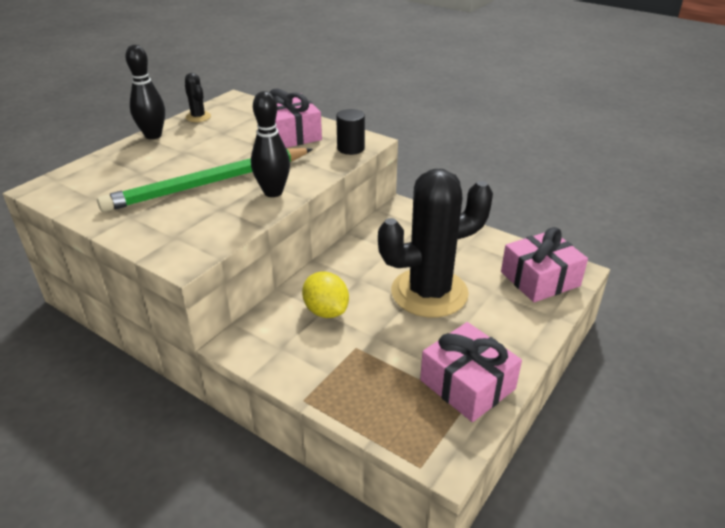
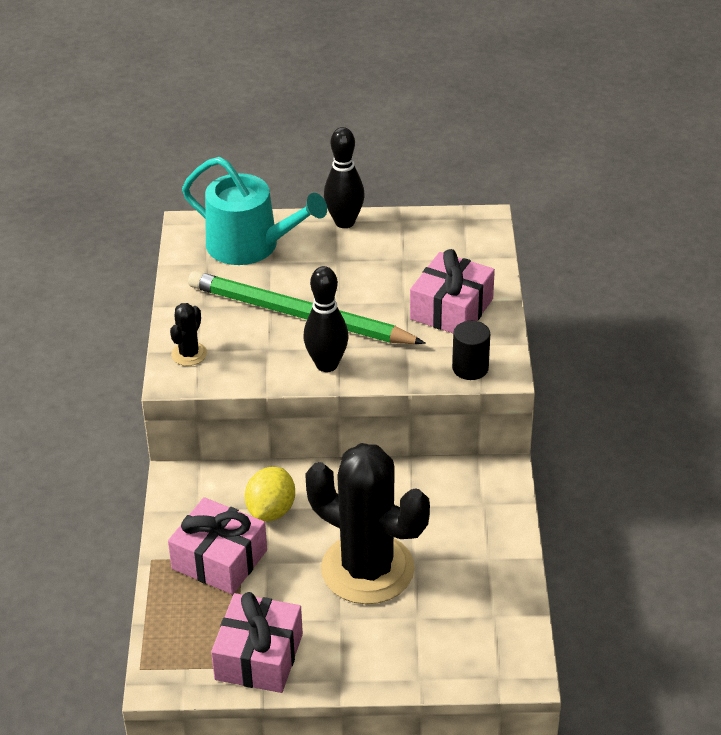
camera: 55 degrees right, 5 degrees up
black cactus [185,73,211,122] -> black cactus moved to [170,303,207,366]
pink gift [501,227,588,302] -> pink gift moved to [168,497,267,595]
none -> turquoise watering can [182,157,327,265]

